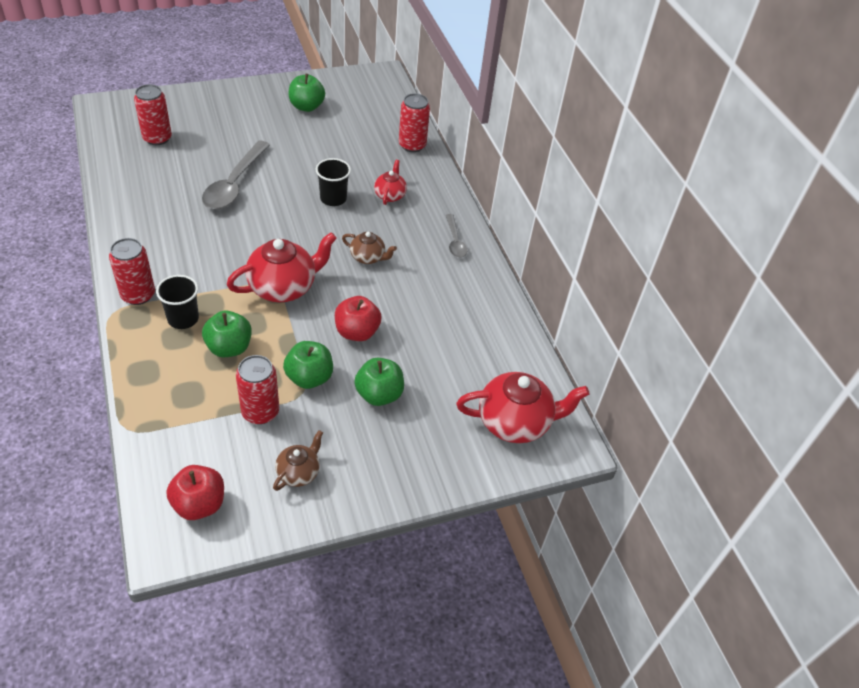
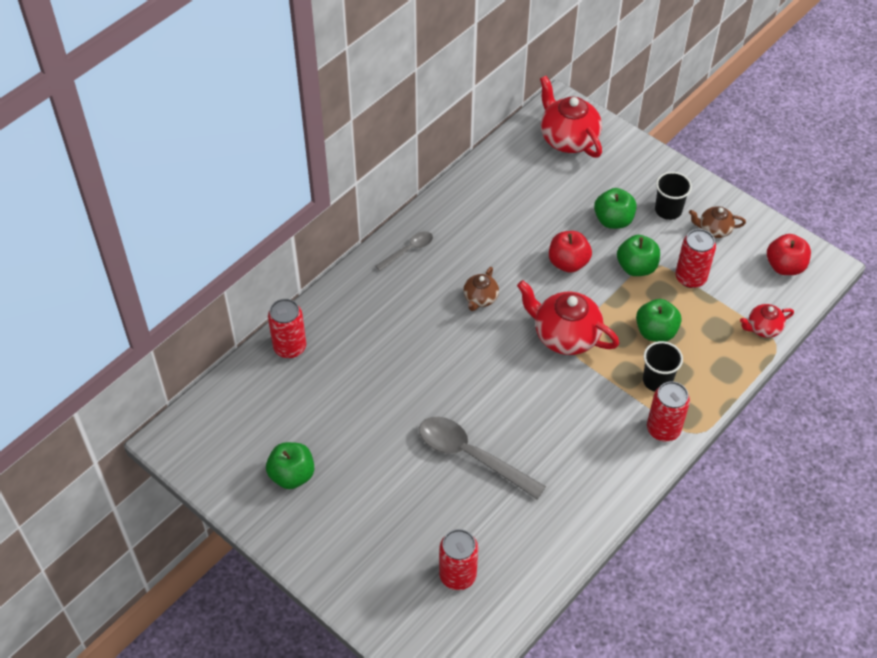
camera: 115 degrees left, 5 degrees up
grey spoon [202,141,270,210] -> grey spoon turned 135 degrees counterclockwise [419,417,546,499]
black cup [316,158,351,206] -> black cup moved to [655,172,692,220]
brown teapot [342,232,397,264] -> brown teapot turned 150 degrees counterclockwise [463,267,499,311]
red teapot [374,160,407,205] -> red teapot moved to [740,304,794,338]

